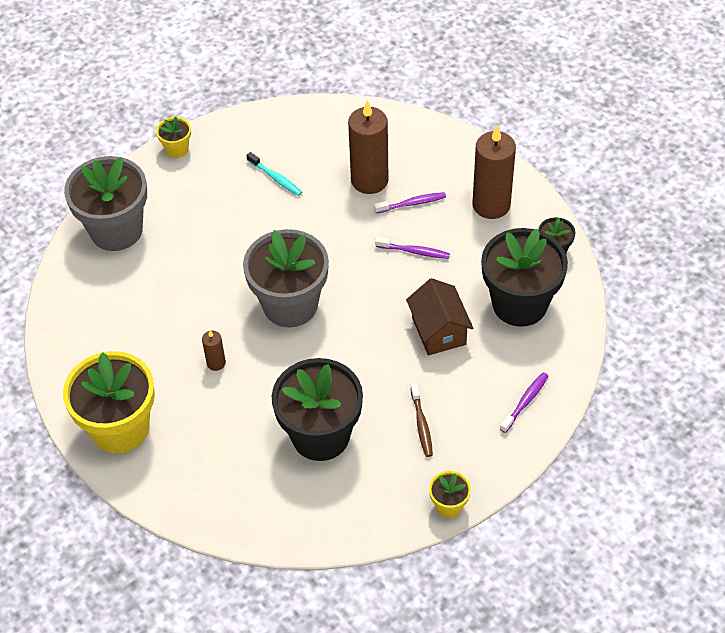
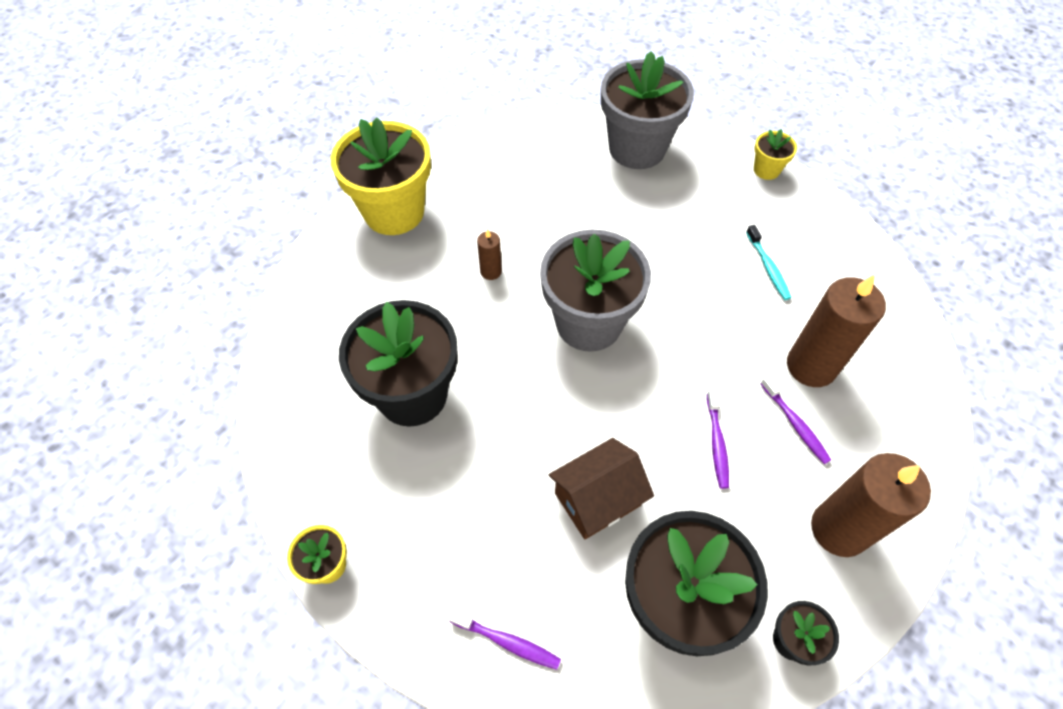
camera: 75 degrees right, 5 degrees up
turquoise toothbrush [246,152,302,196] -> turquoise toothbrush turned 45 degrees counterclockwise [746,225,791,300]
brown toothbrush [410,383,433,457] -> none

